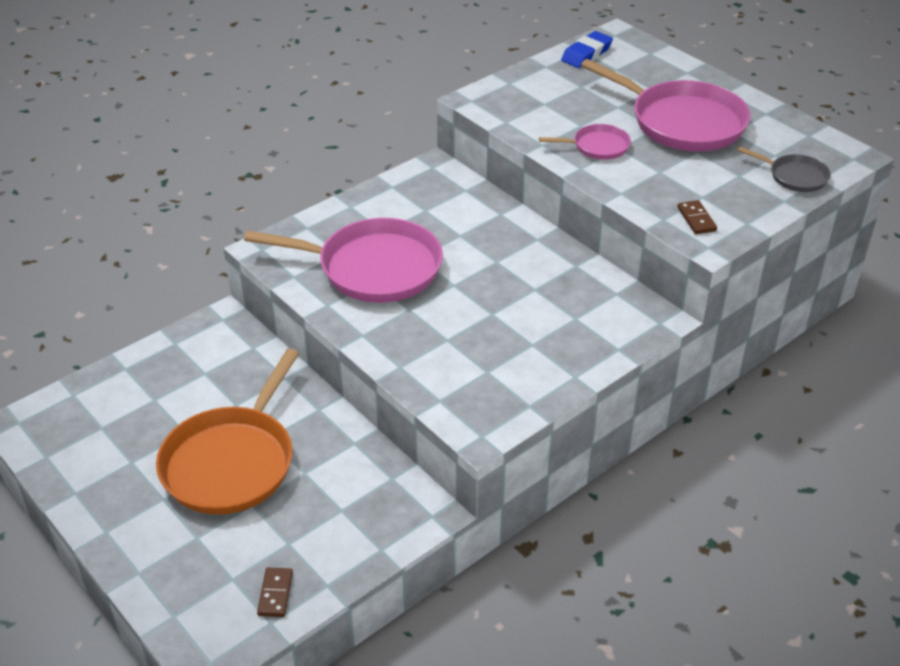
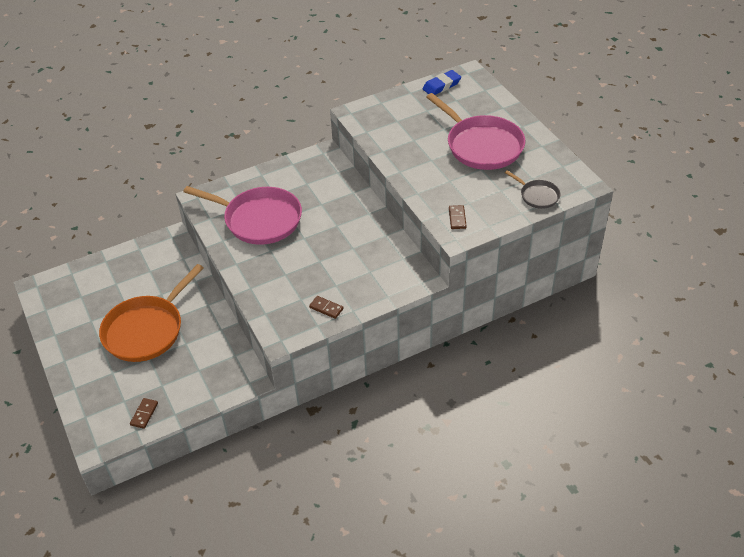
camera: 15 degrees right, 5 degrees up
pink pan [539,124,631,160] -> none
none -> brown domino [309,296,344,319]

